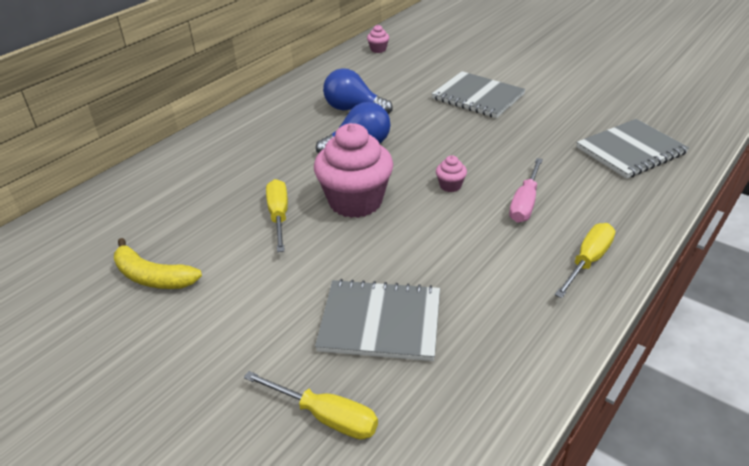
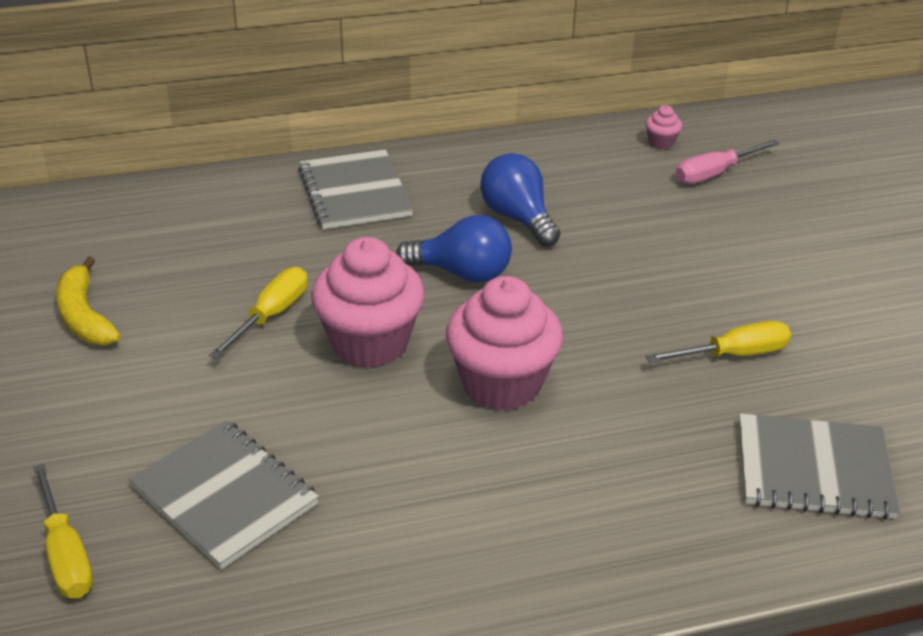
camera: 35 degrees right, 0 degrees up
grey notebook [431,71,526,118] -> grey notebook moved to [298,149,413,229]
pink cupcake [436,155,467,192] -> pink cupcake [446,276,563,411], size x2.43
pink screwdriver [509,158,543,223] -> pink screwdriver moved to [676,140,780,184]
yellow screwdriver [555,223,615,298] -> yellow screwdriver moved to [645,321,791,363]

